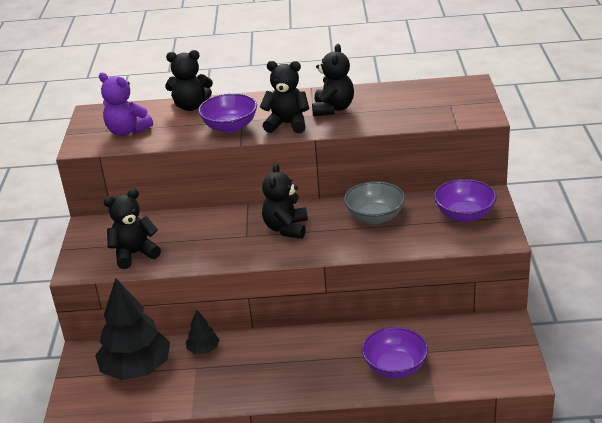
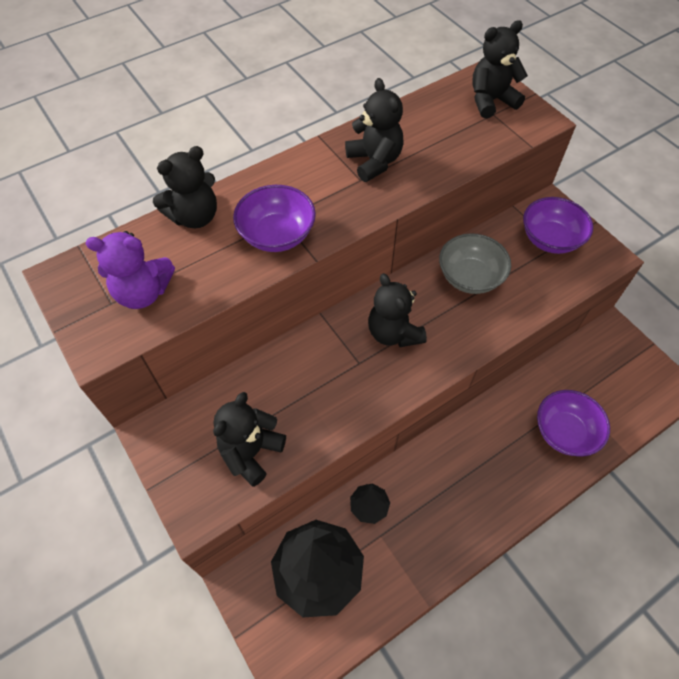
camera: 35 degrees left, 25 degrees up
black teddy bear [260,61,309,134] -> black teddy bear moved to [472,20,528,118]

